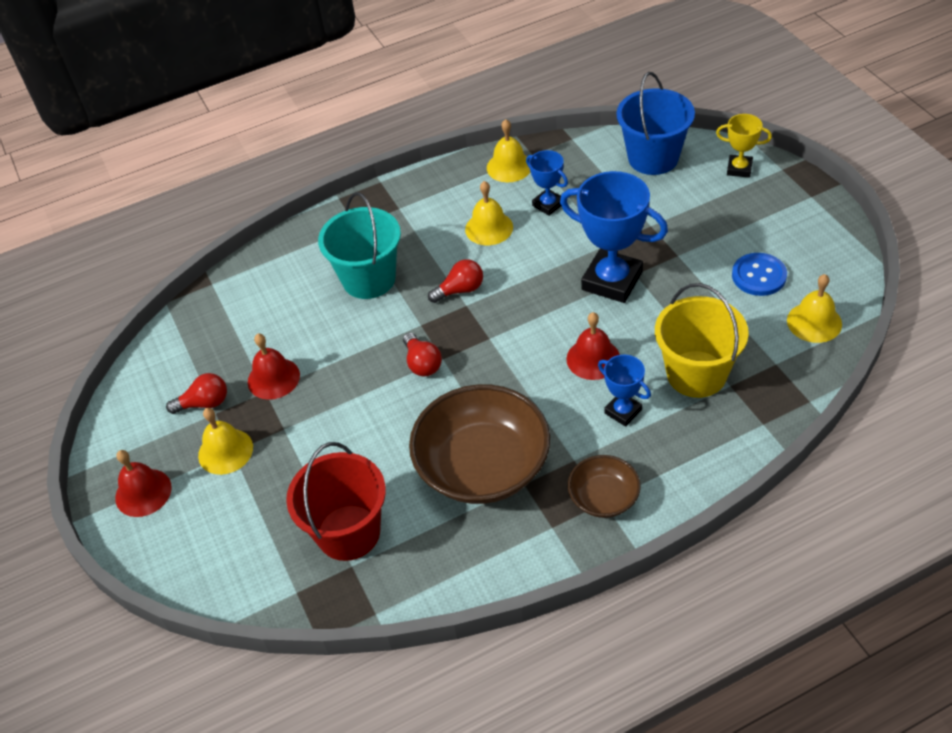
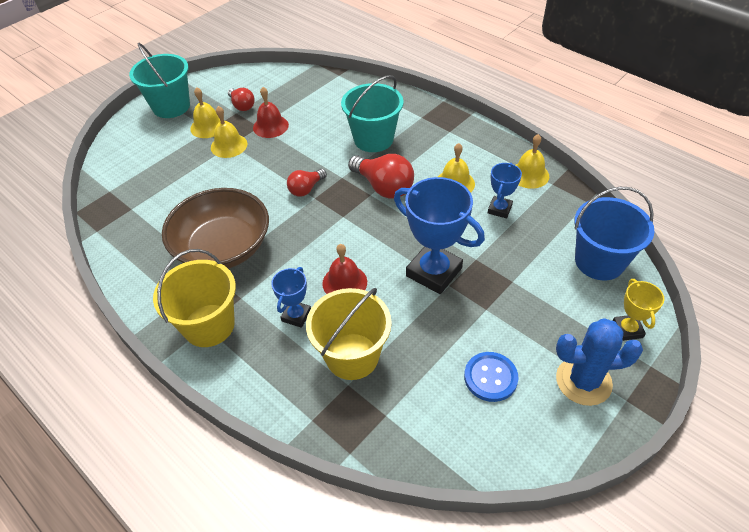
camera: 65 degrees right, 0 degrees up
red bell [115,450,172,517] -> turquoise bucket [129,43,190,118]
red bucket [286,442,386,561] -> none
red light bulb [428,259,483,303] -> red light bulb [348,154,414,199], size x1.67
blue trophy [560,171,668,303] -> blue trophy turned 60 degrees counterclockwise [394,177,485,294]
brown bowl [568,455,641,518] -> yellow bucket [153,249,236,347]
yellow bell [787,274,842,343] -> yellow bell moved to [211,106,247,158]
none -> blue cactus [556,319,643,406]

